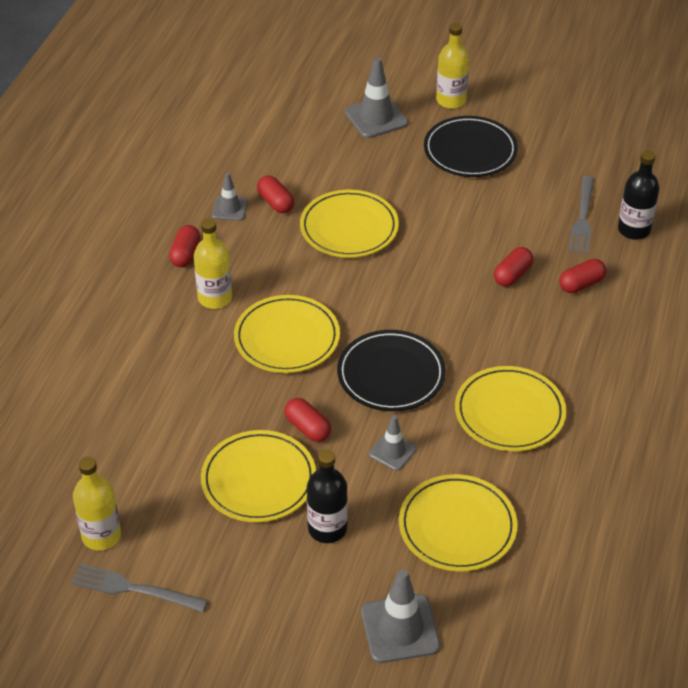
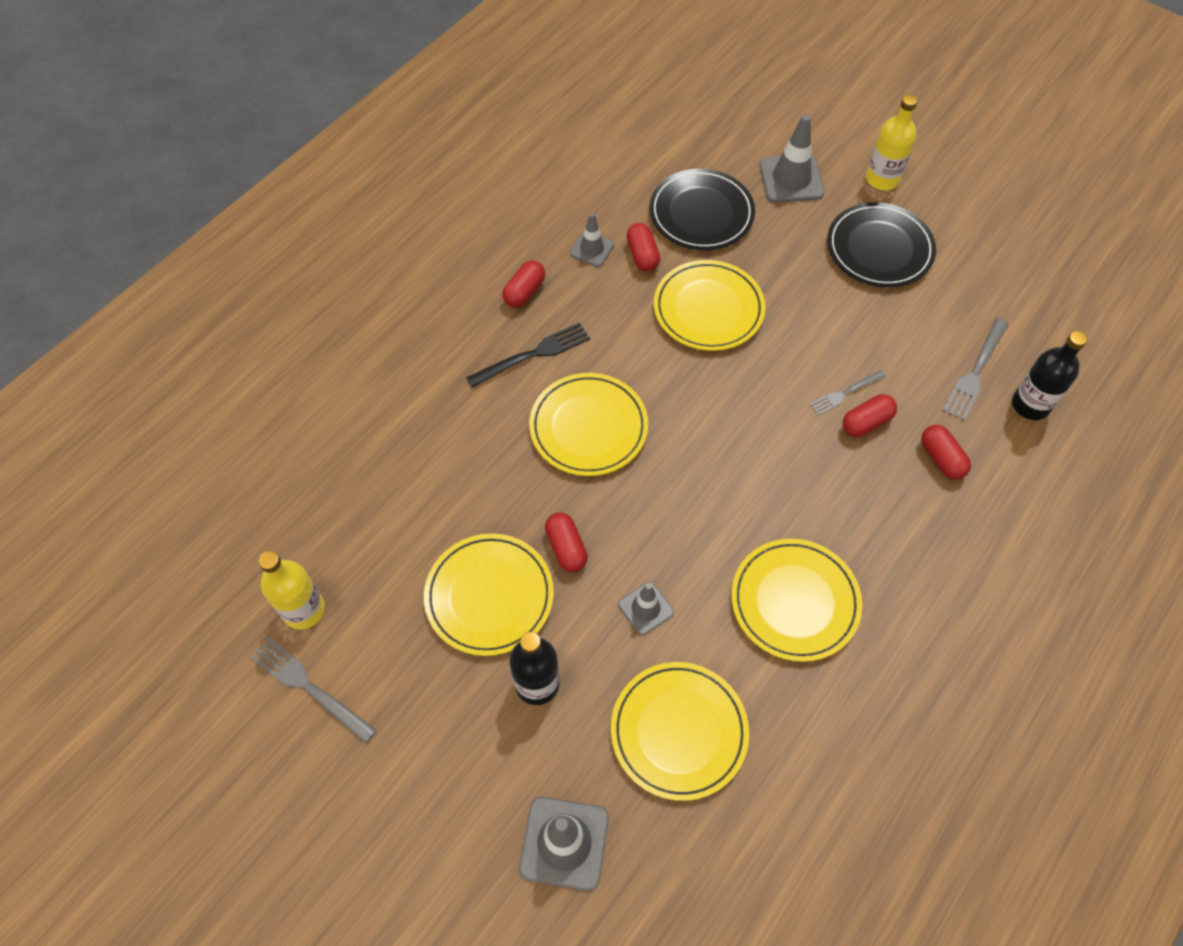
camera: 20 degrees right, 15 degrees up
yellow bottle [194,219,232,309] -> black fork [466,322,590,388]
black plate [337,330,446,411] -> black plate moved to [650,169,755,250]
red capsule [559,259,606,293] -> red capsule turned 75 degrees clockwise [921,425,971,480]
none -> grey fork [810,370,886,416]

